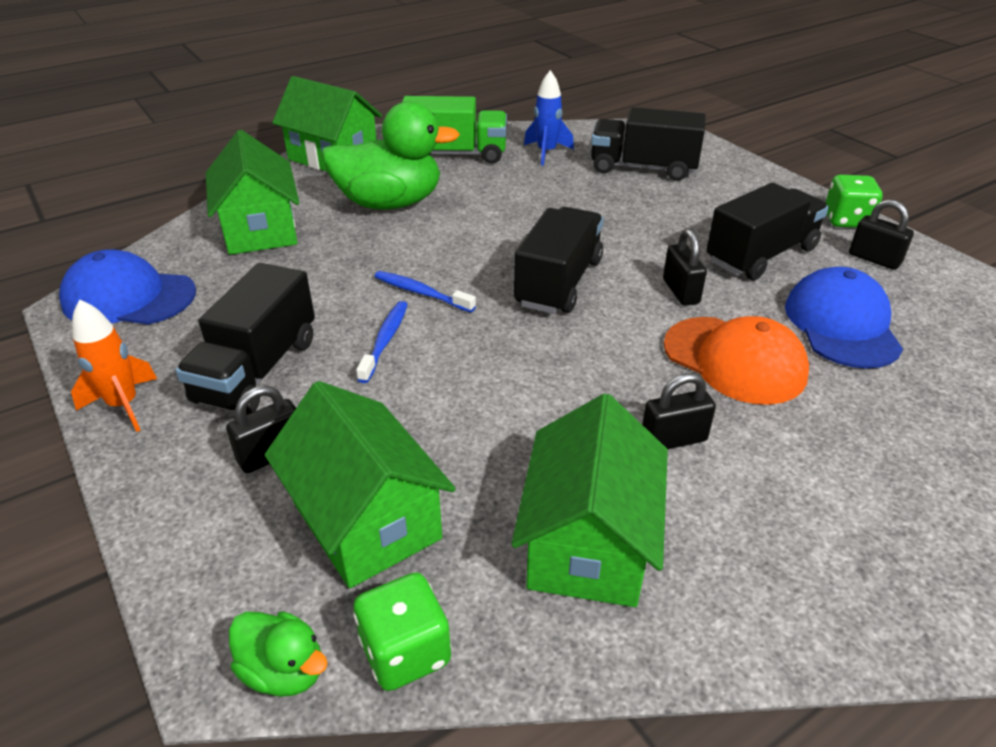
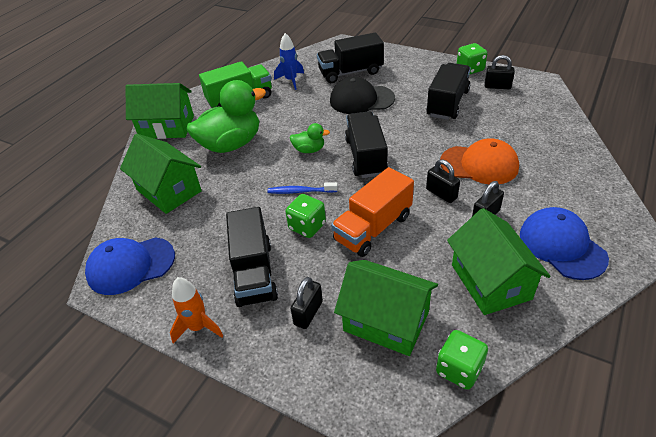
camera: 25 degrees left, 5 degrees up
green duck [229,611,328,697] -> green duck moved to [290,123,330,153]
blue toothbrush [356,301,408,383] -> green dice [285,194,326,238]
black padlock [663,229,707,306] -> black padlock moved to [426,159,460,203]
blue cap [785,267,903,369] -> blue cap moved to [520,207,609,280]
none -> black cap [330,77,395,114]
none -> orange truck [331,167,414,257]

